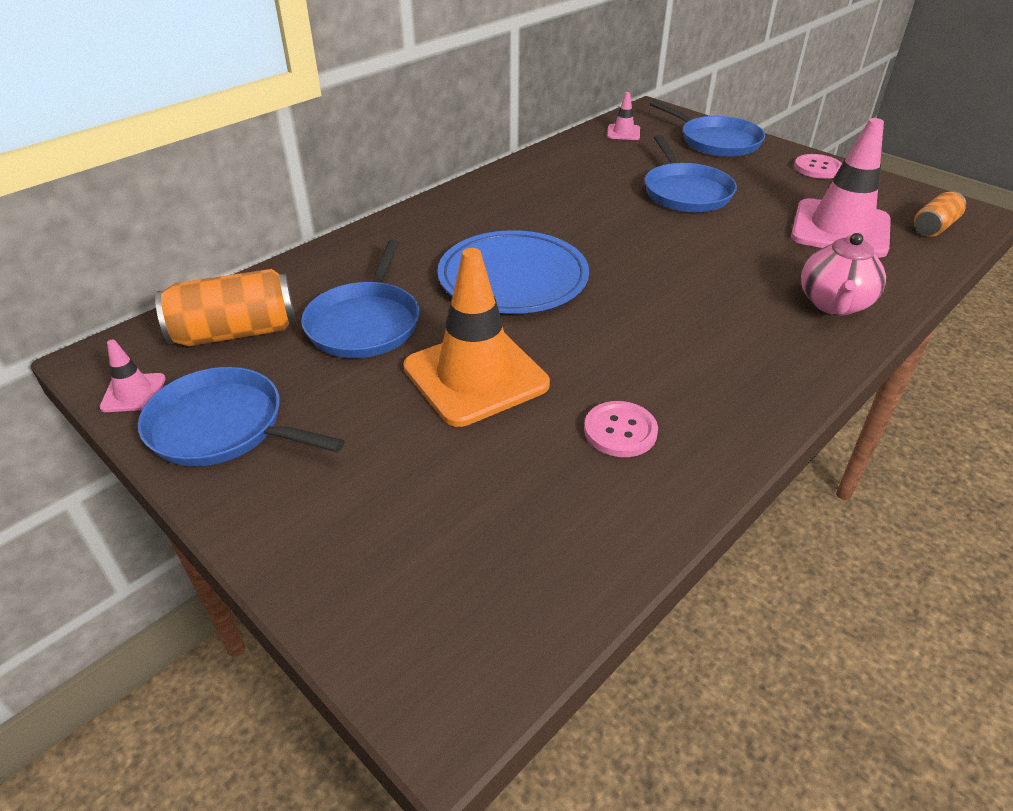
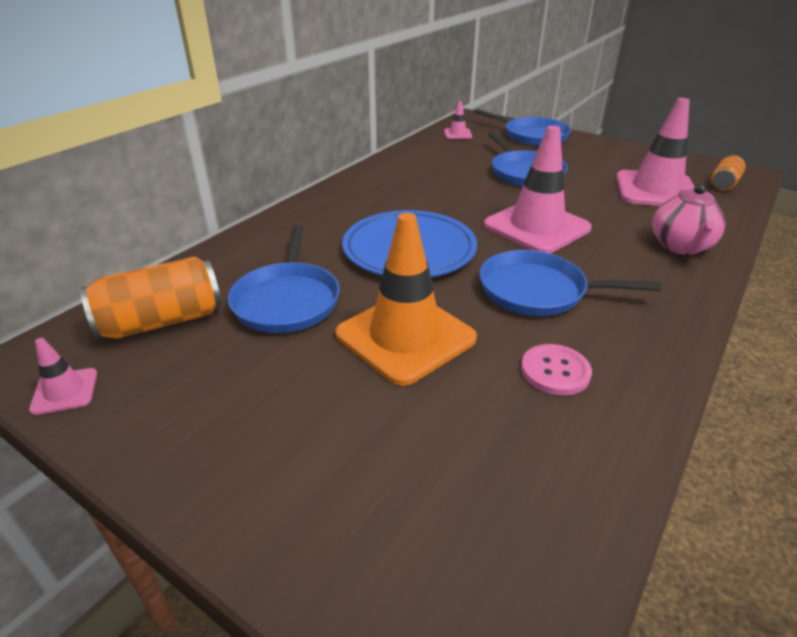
camera: 10 degrees left, 5 degrees down
blue pan [138,367,345,466] -> blue pan moved to [479,250,661,316]
pink button [794,154,842,179] -> none
none -> pink traffic cone [484,126,592,253]

